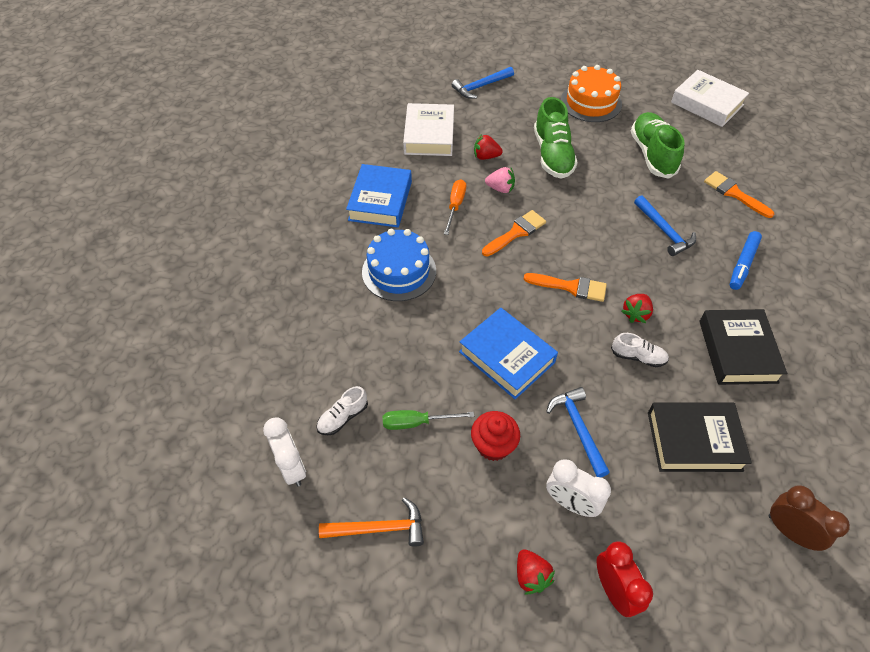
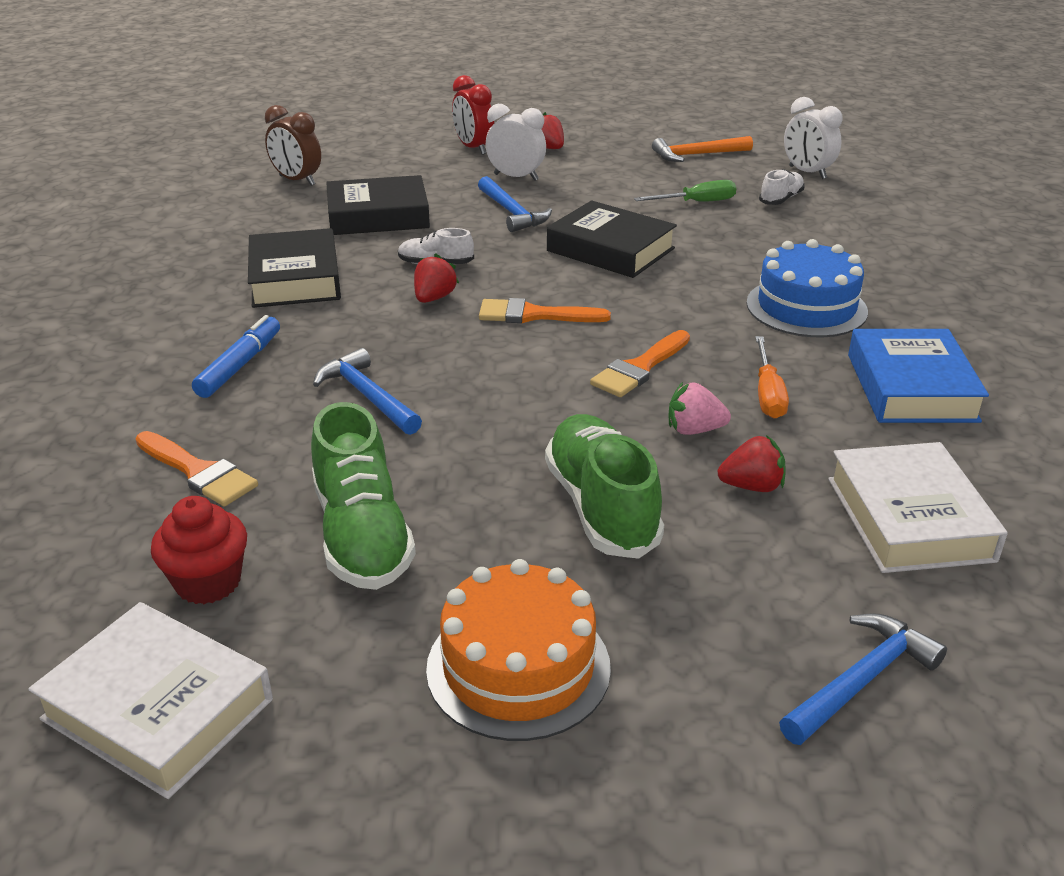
camera: 170 degrees right, 20 degrees down
blue book [459,308,558,399] -> black book [547,200,677,278]
red cupcake [471,411,520,461] -> red cupcake moved to [151,496,247,604]

